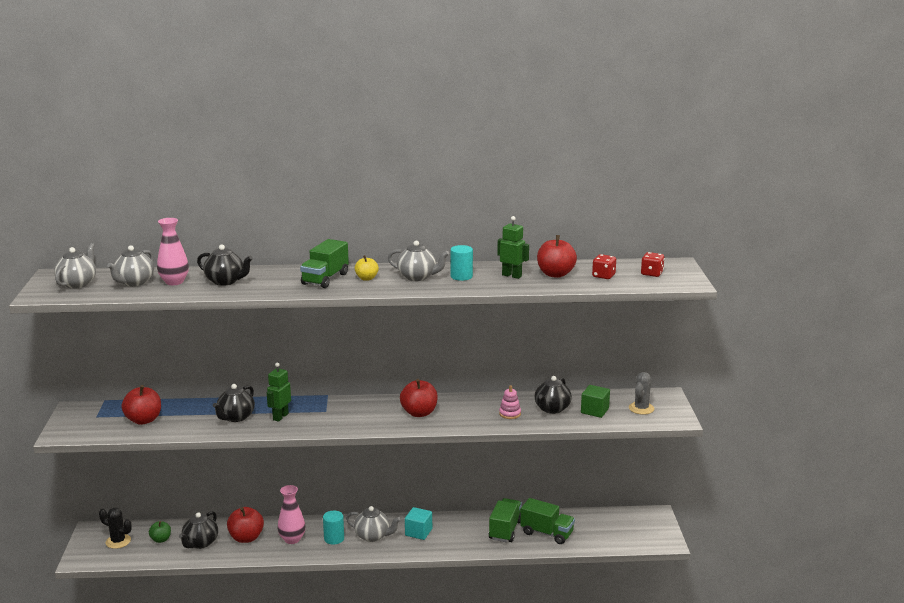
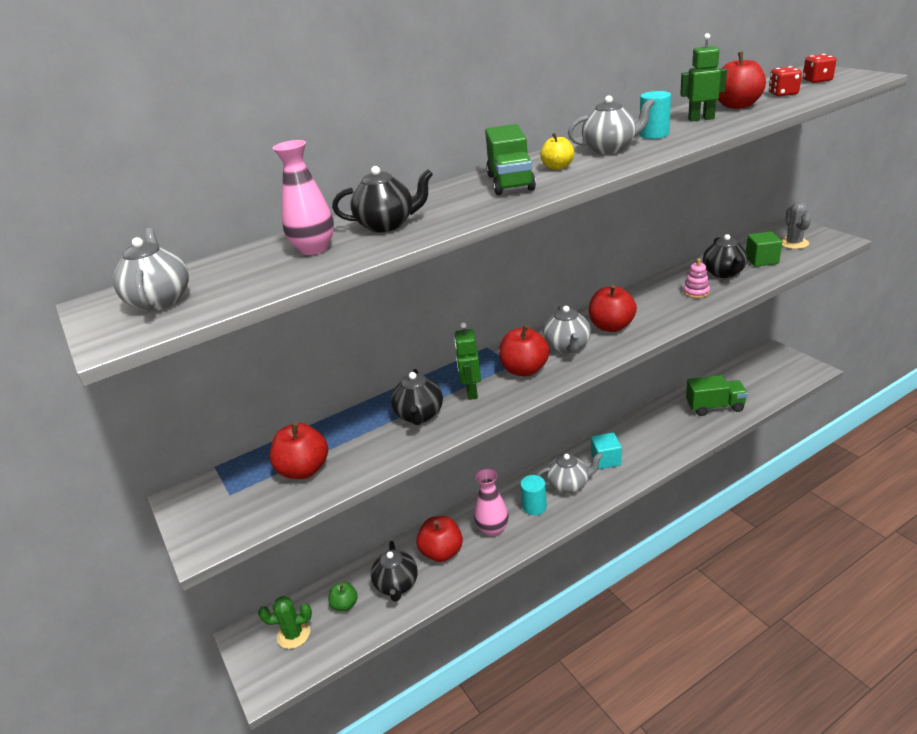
camera: 25 degrees left, 10 degrees up
black cactus [99,508,132,549] -> green cactus [258,596,312,649]
grey teapot [107,245,154,287] -> grey teapot moved to [543,306,591,354]
green truck [489,498,522,542] -> none
none -> red apple [499,325,549,376]

